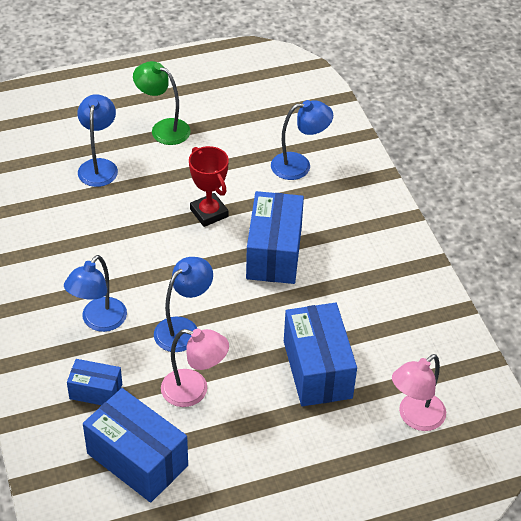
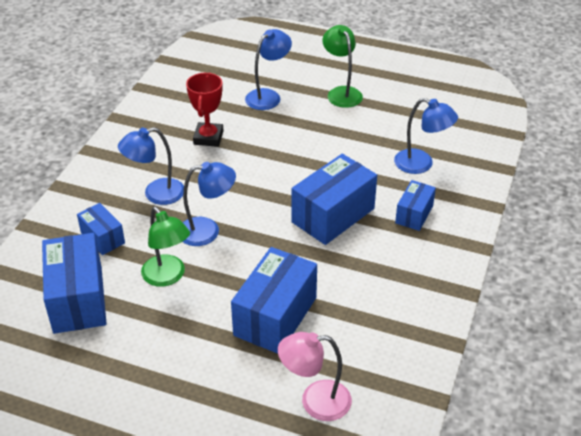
camera: 40 degrees right, 5 degrees down
pink lamp [161,329,229,407] -> green lamp [141,207,190,287]
red trophy [189,146,229,227] -> red trophy moved to [186,72,223,147]
none -> blue box [395,180,436,231]

